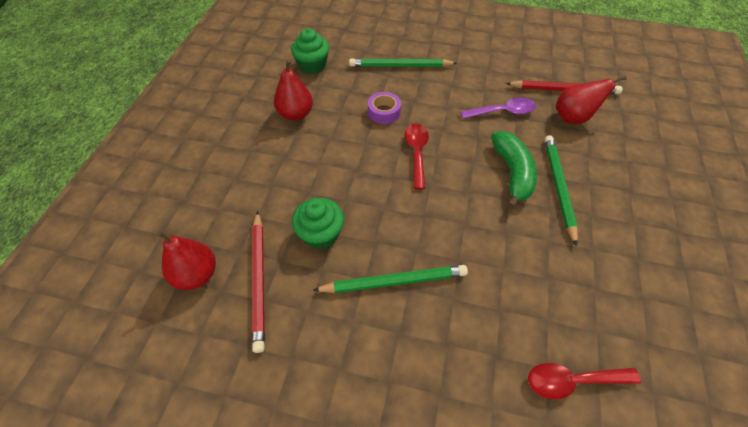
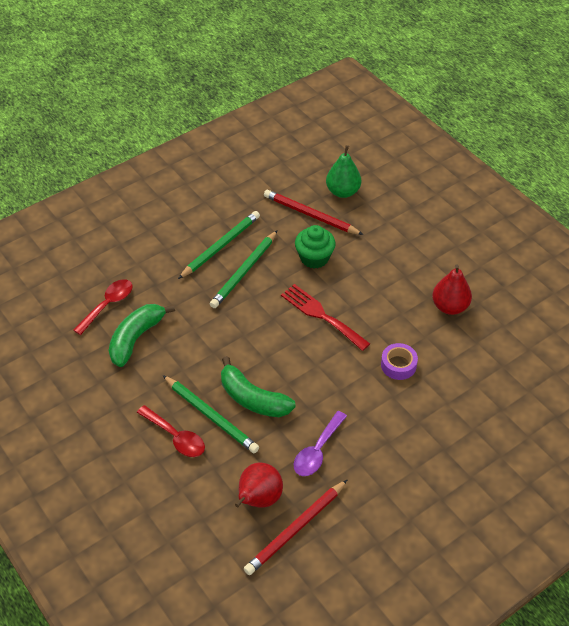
camera: 130 degrees right, 5 degrees down
red pear [157,231,216,290] -> green pear [326,145,361,198]
green cupcake [291,28,329,74] -> none
green pencil [349,58,457,67] -> green pencil moved to [178,211,260,279]
red spoon [405,123,429,190] -> red spoon moved to [137,405,205,457]
none -> green banana [109,304,175,367]
none -> red fork [281,284,370,351]

